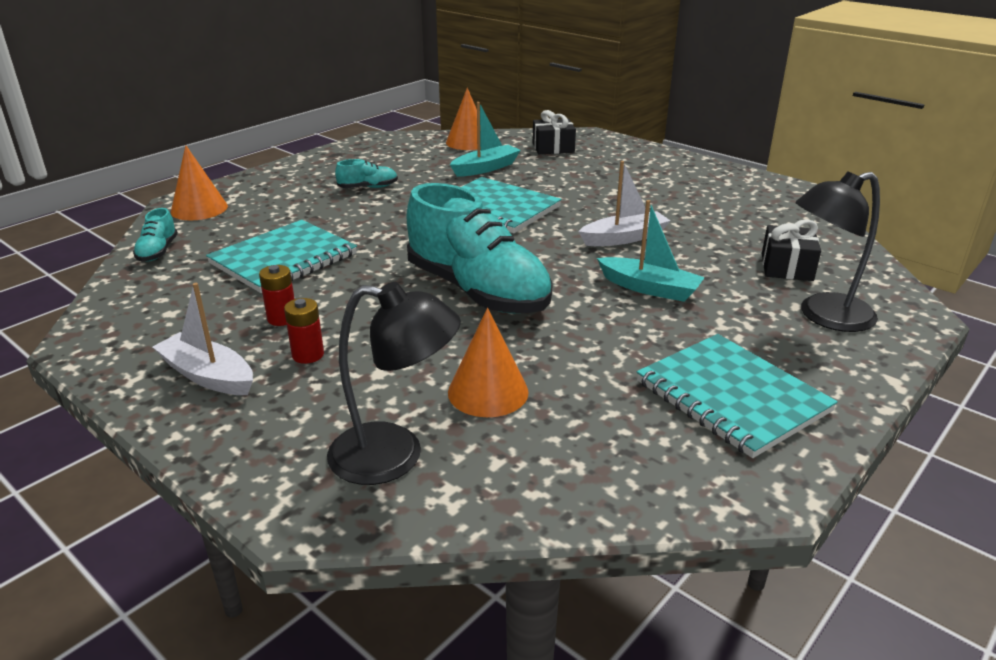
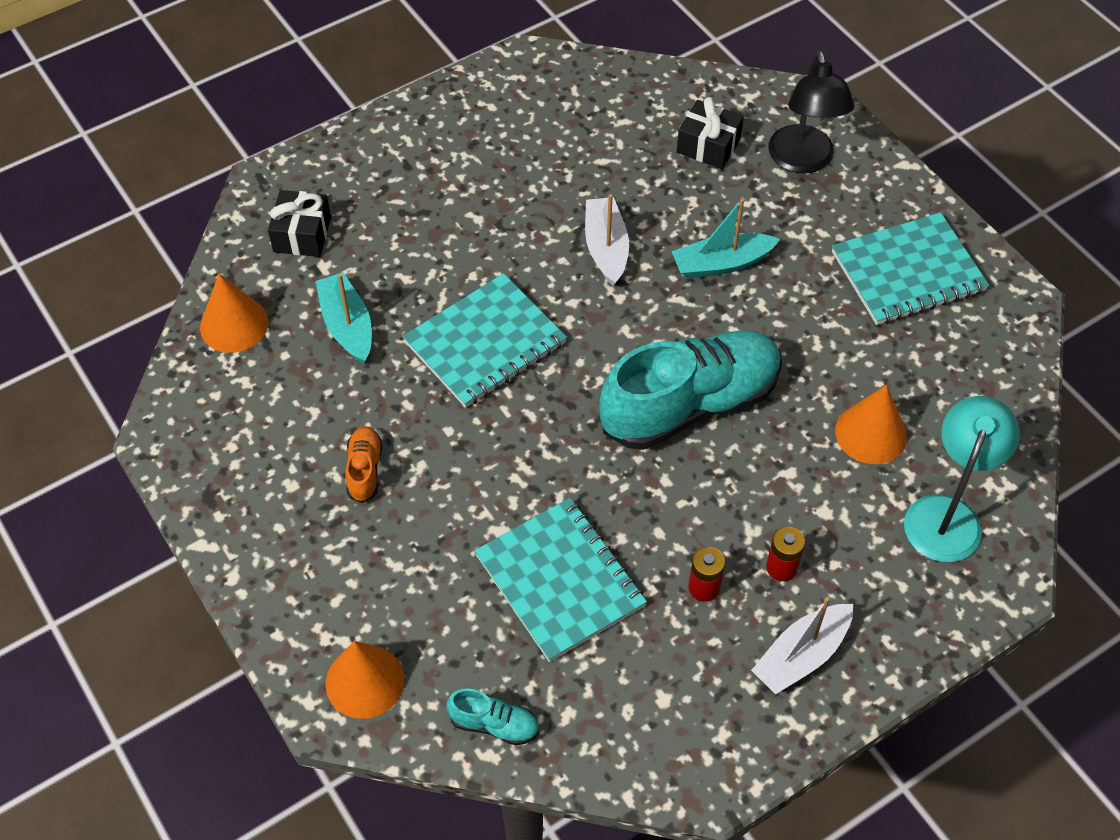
camera: 75 degrees left, 25 degrees up
black lamp [327,282,461,485] -> turquoise lamp [904,396,1020,562]
turquoise shoe [335,159,398,188] -> orange shoe [345,426,382,503]
turquoise boat [597,200,705,302] -> turquoise boat turned 150 degrees counterclockwise [672,199,780,279]

